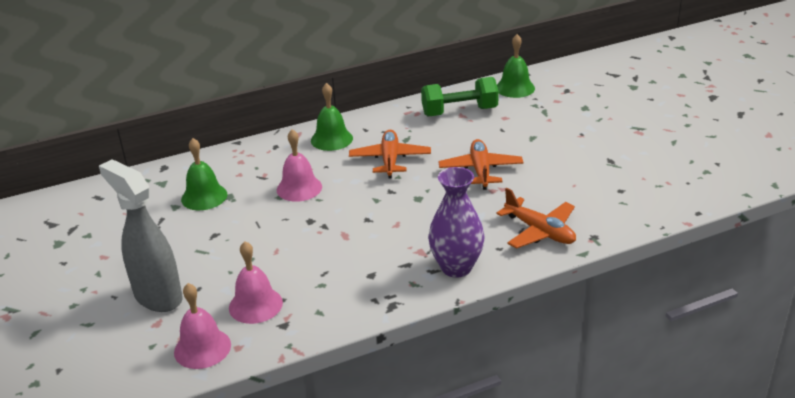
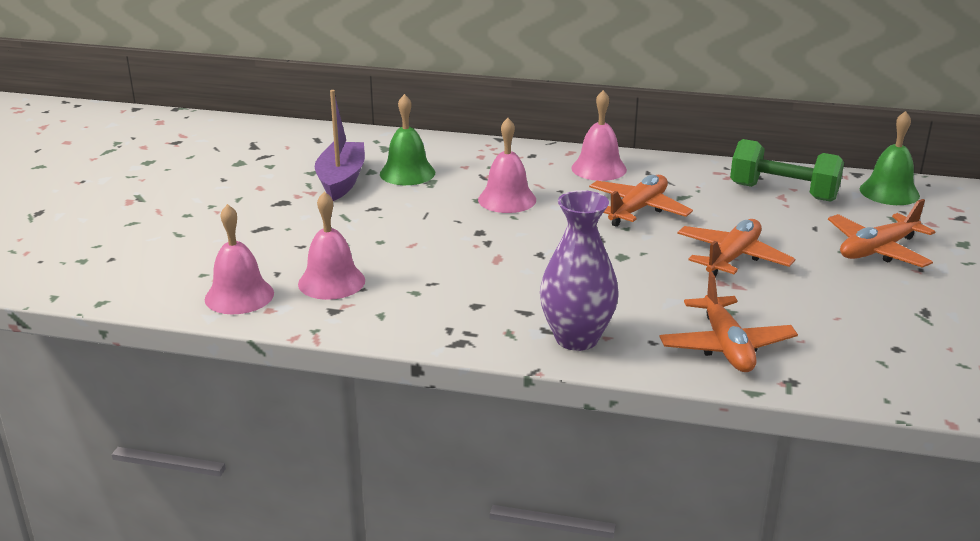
camera: 35 degrees right, 5 degrees down
grey spray bottle [99,159,183,312] -> none
green bell [311,83,353,151] -> pink bell [571,90,627,181]
none -> purple boat [315,90,365,201]
none -> orange plane [828,199,936,268]

